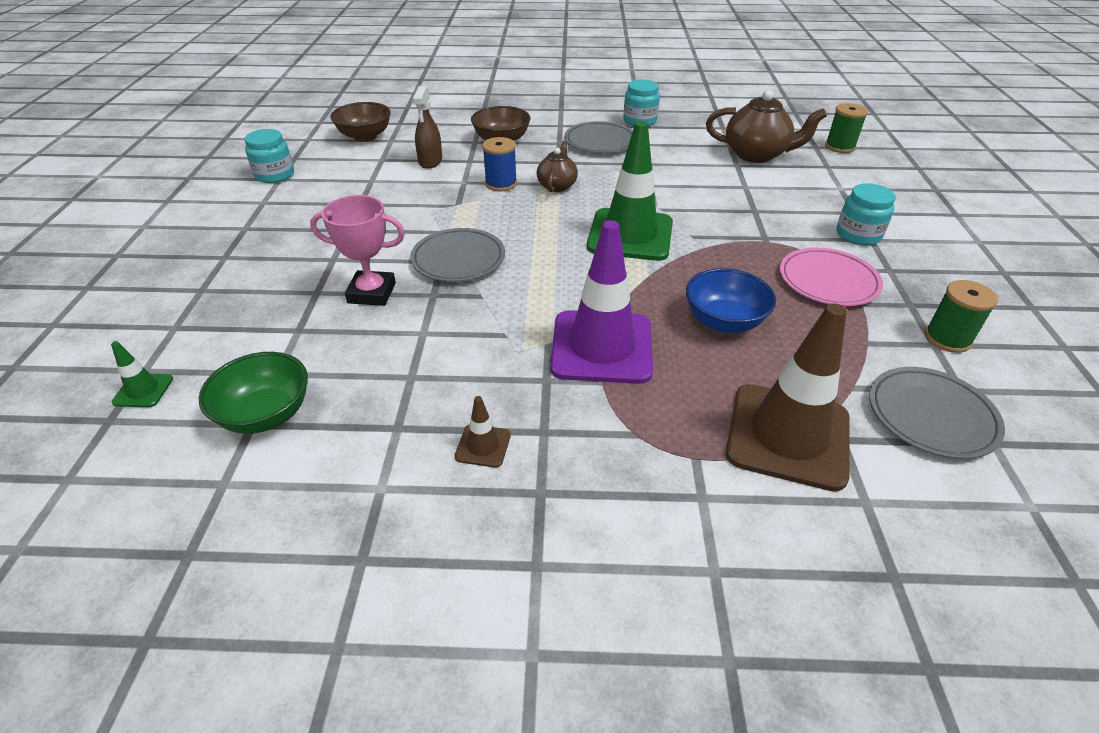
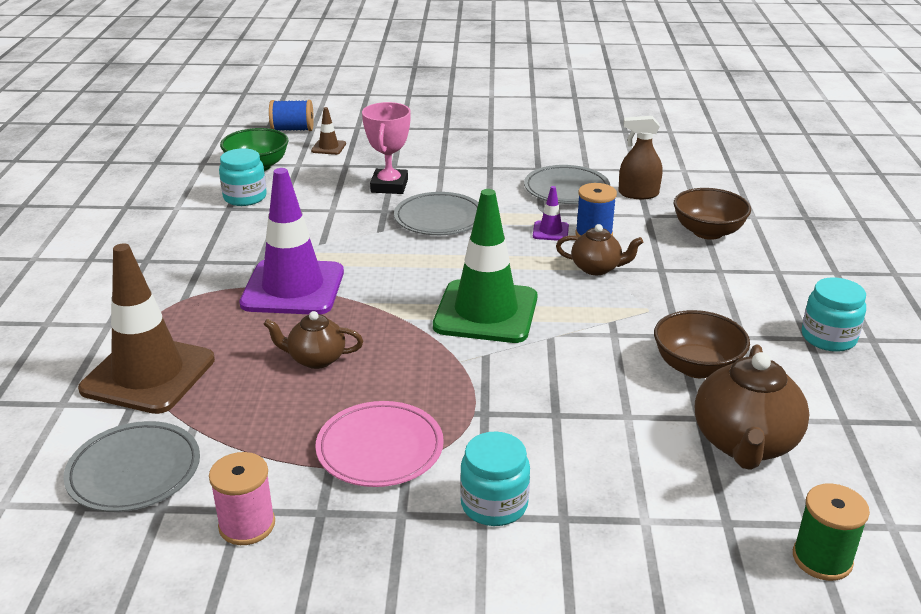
camera: 90 degrees right, 10 degrees down
green traffic cone [111,341,173,407] -> blue spool [269,100,314,131]
turquoise jar [244,129,294,183] -> turquoise jar moved to [219,148,267,206]
brown bowl [331,102,391,142] -> brown bowl moved to [654,310,750,378]
brown traffic cone [455,396,511,468] -> brown traffic cone moved to [311,107,346,155]
grey plate [565,121,633,153] -> grey plate moved to [524,165,610,204]
blue bowl [686,268,776,333] -> brown teapot [263,311,363,369]
green spool [925,280,998,353] -> pink spool [209,452,275,545]
none -> purple traffic cone [533,186,569,241]

